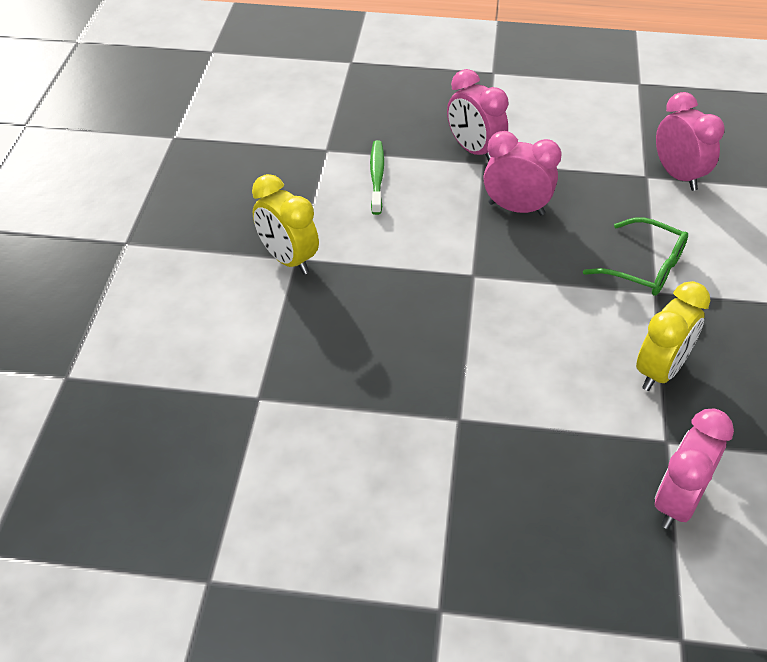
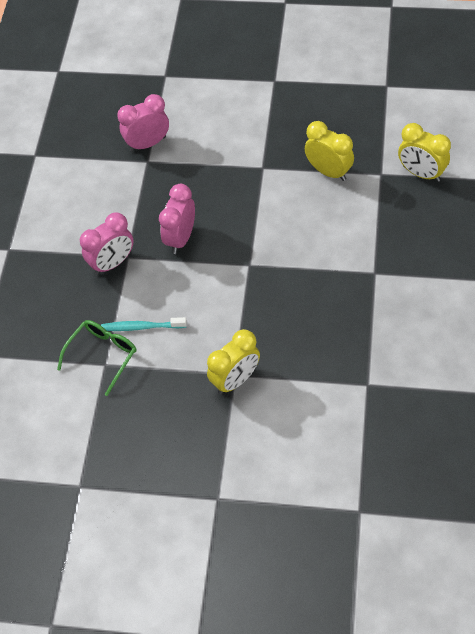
camera: 85 degrees left, 10 degrees up
green toothbrush [370,140,384,215] -> turquoise toothbrush [101,317,187,331]
green glasses [583,217,688,296] -> green glasses moved to [57,320,136,396]
pink clock [655,409,734,529] -> yellow clock [398,123,451,182]

